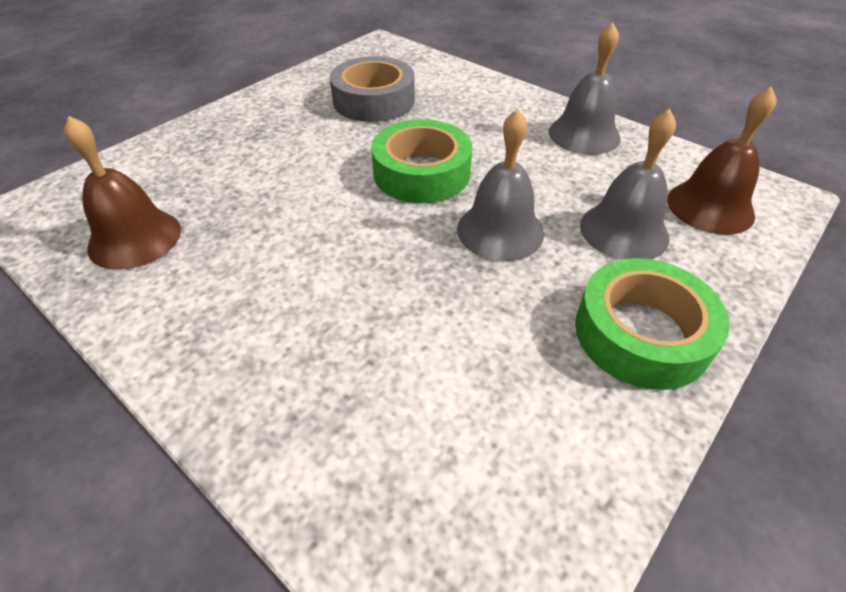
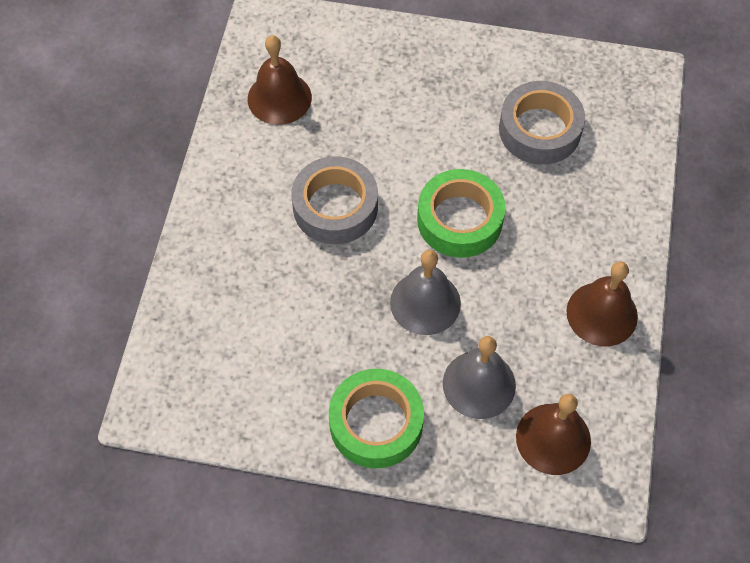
camera: 60 degrees right, 15 degrees up
grey bell [549,22,621,155] -> brown bell [566,261,638,346]
none -> grey tape [291,156,378,244]

